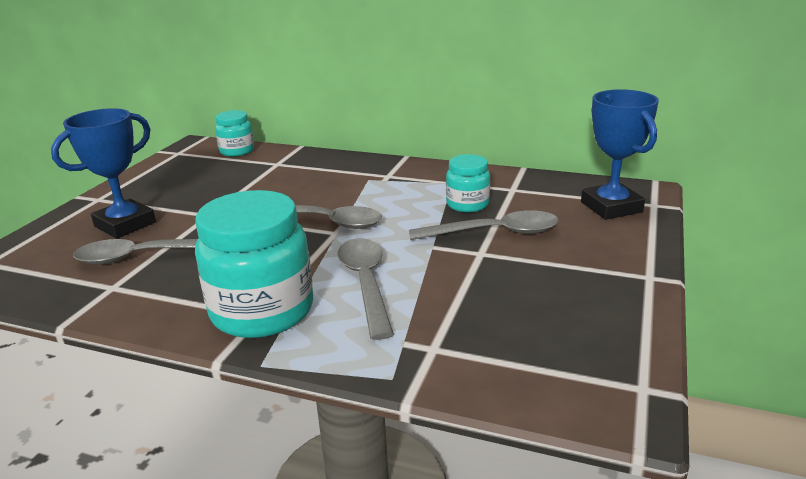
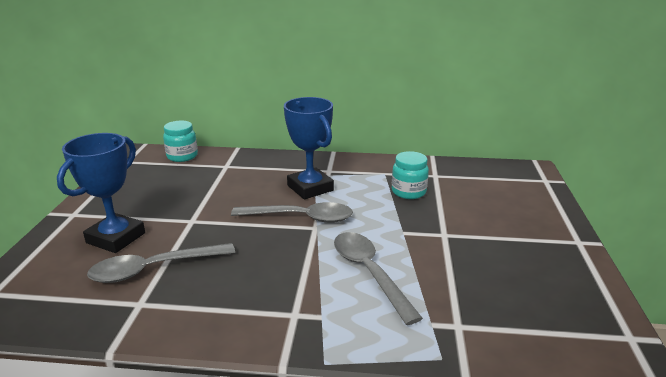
camera: 15 degrees left, 0 degrees up
turquoise jar [195,190,313,338] -> none
grey spoon [409,210,559,240] -> none
blue trophy [581,89,659,220] -> blue trophy moved to [284,97,334,199]

